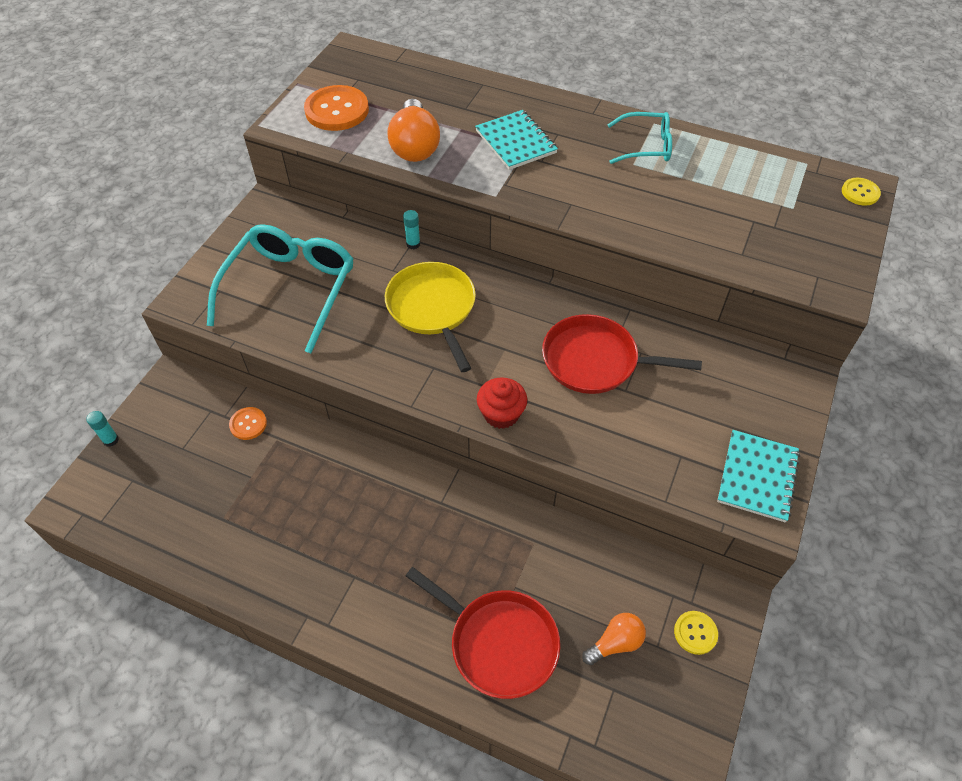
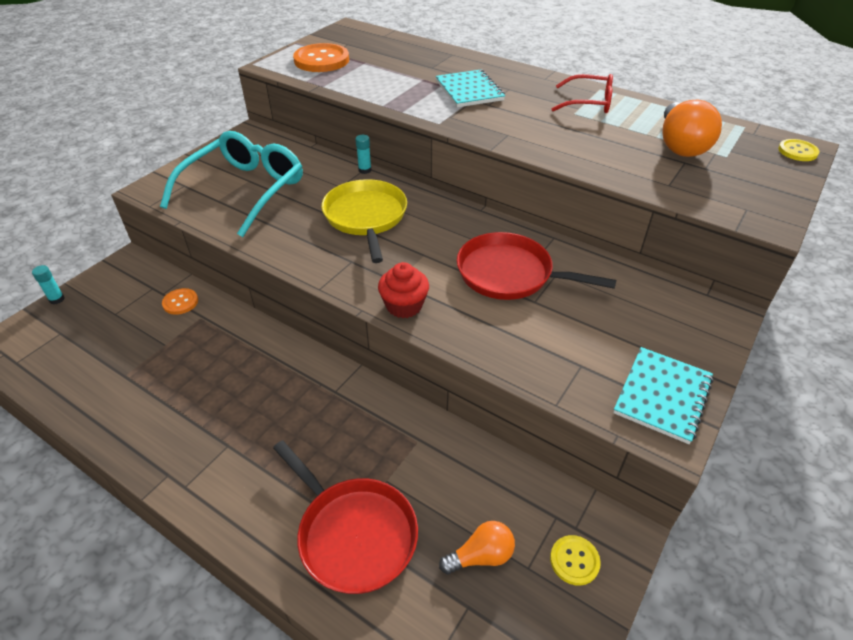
camera: 10 degrees right, 10 degrees down
orange light bulb [388,99,440,162] -> orange light bulb moved to [662,99,722,157]
turquoise glasses [608,112,672,164] -> red glasses [552,74,613,113]

